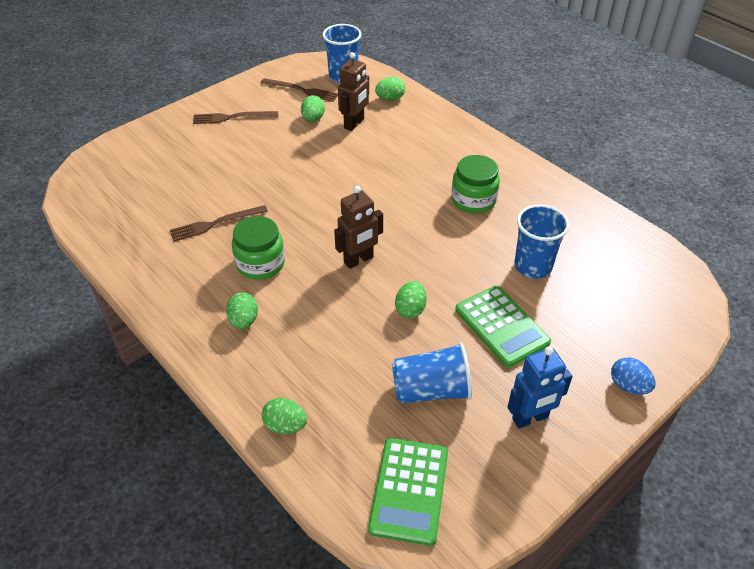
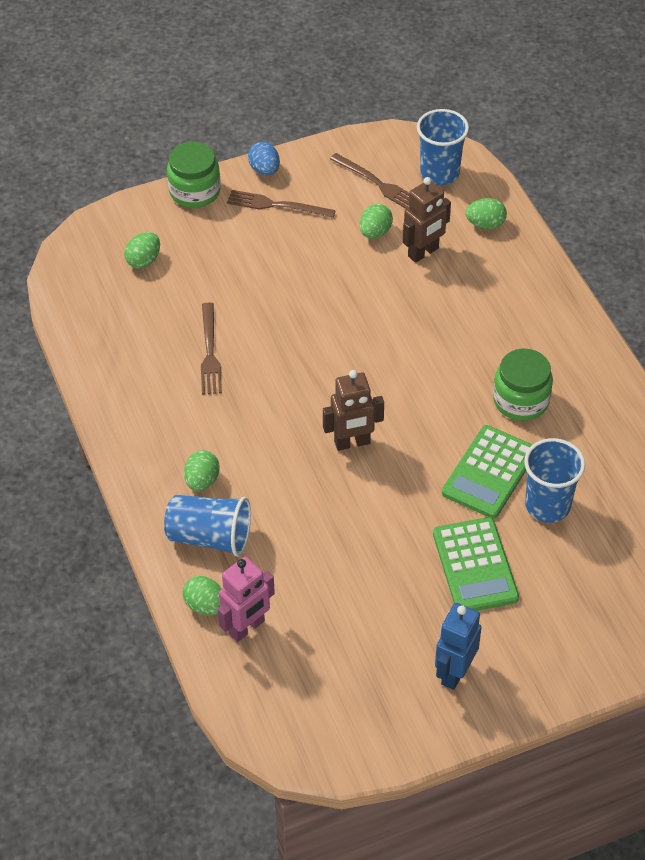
camera: 20 degrees right, 5 degrees up
brown fork [170,205,268,242] -> brown fork turned 90 degrees counterclockwise [201,303,222,395]
green jar [232,216,285,280] -> green jar moved to [167,142,220,208]
green calculator [368,438,448,546] -> green calculator moved to [442,425,533,519]
blue cup [392,343,472,404] -> blue cup moved to [164,495,251,557]
green egg [395,281,427,319] -> green egg moved to [124,232,160,269]
blue robot [508,346,572,428] -> blue robot turned 120 degrees clockwise [435,603,482,690]
blue egg [611,357,655,395] -> blue egg moved to [248,142,280,176]
none -> pink robot [218,557,275,642]

